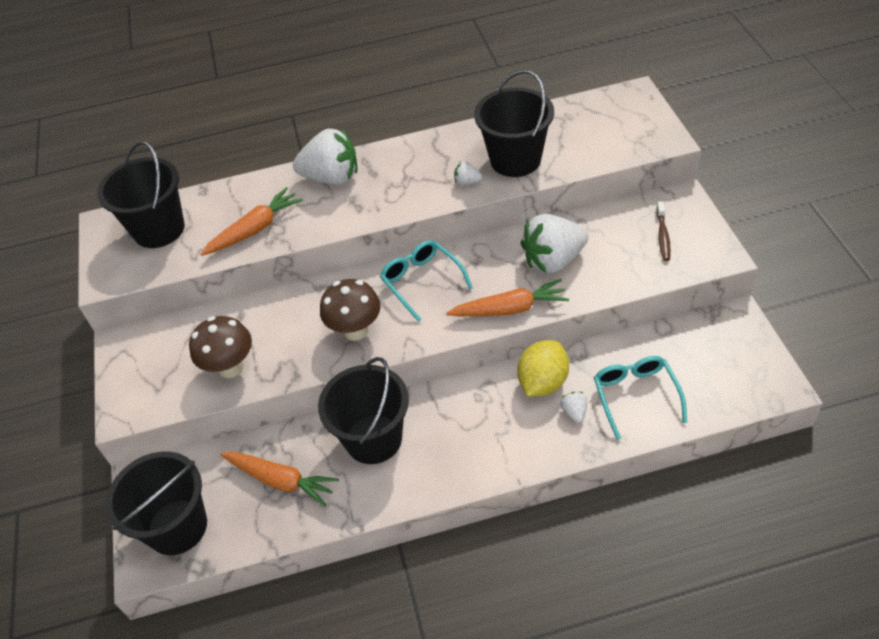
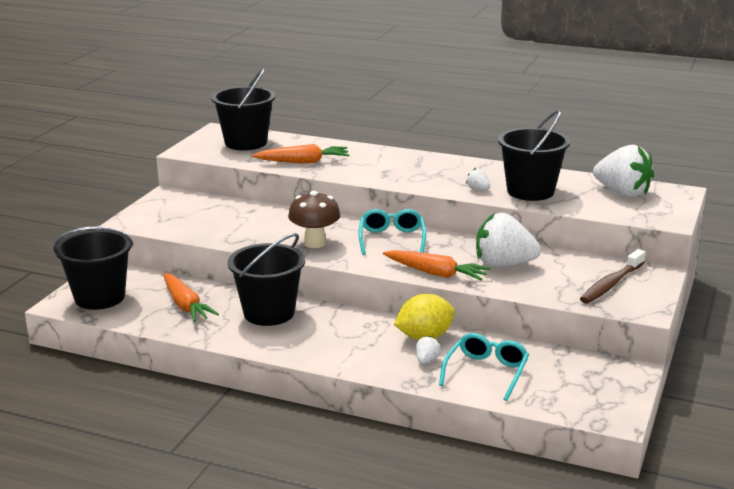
camera: 30 degrees right, 25 degrees down
brown mushroom [189,316,252,378] -> none
white strawberry [293,128,357,185] -> white strawberry moved to [593,145,654,197]
brown toothbrush [656,201,671,261] -> brown toothbrush [580,249,646,304], size x1.56

